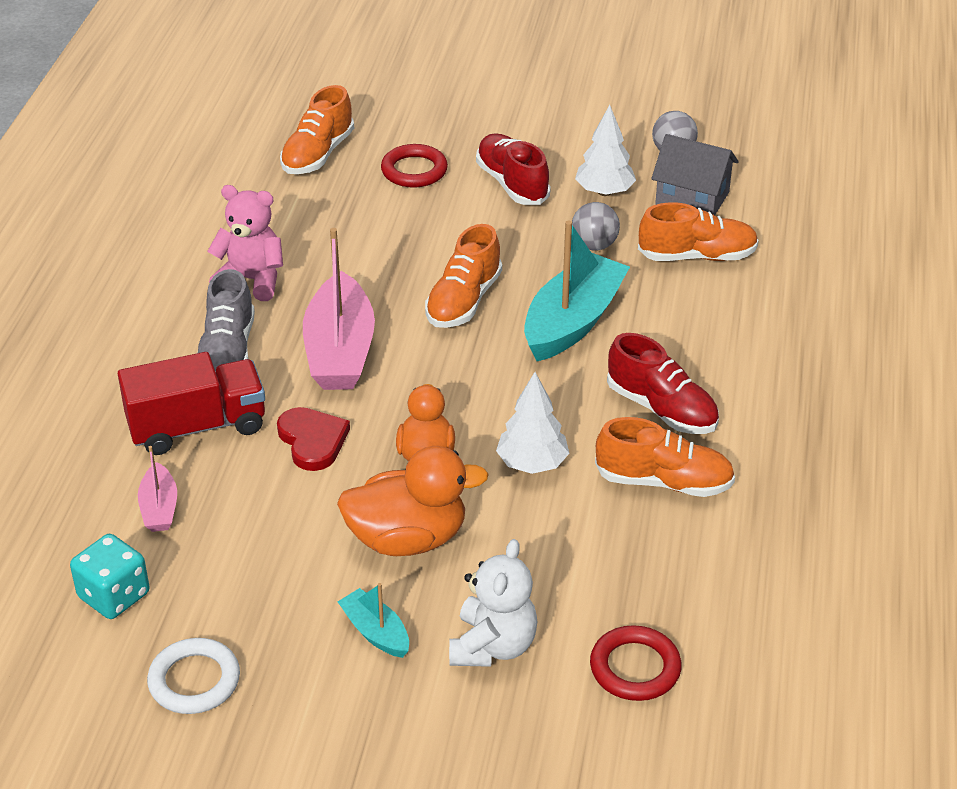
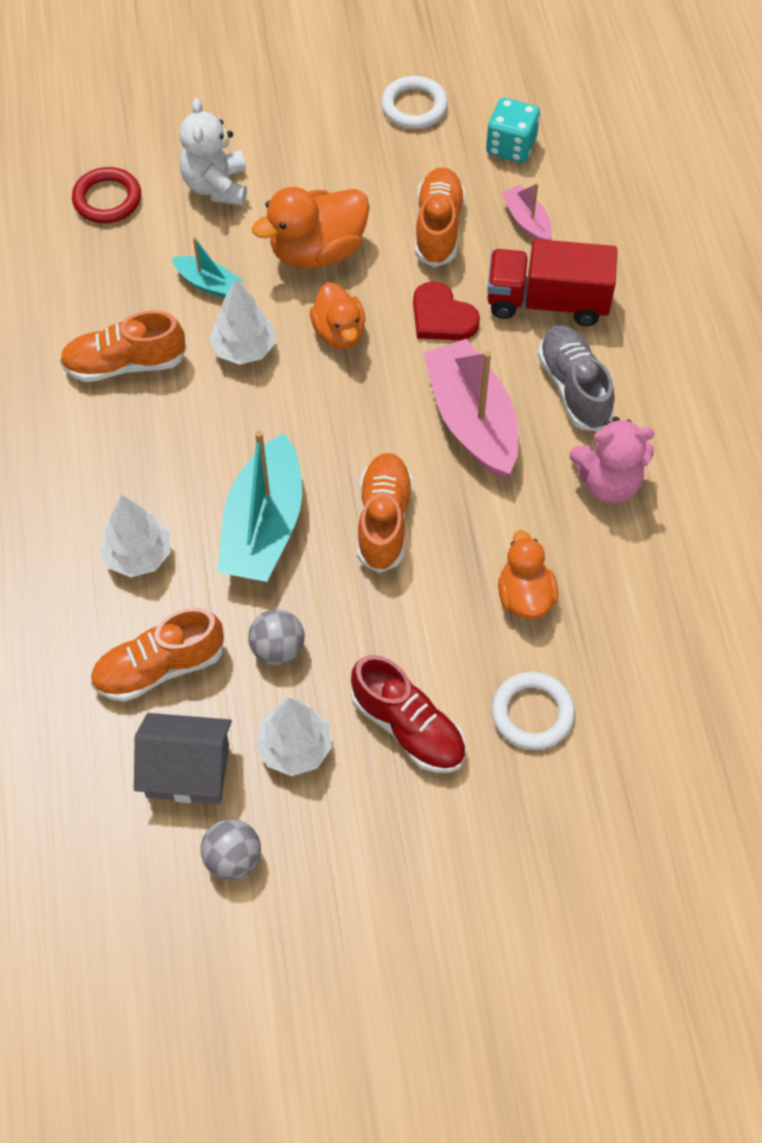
camera: 160 degrees right, 20 degrees up
red truck [118,352,265,455] -> red truck turned 45 degrees clockwise [487,239,617,326]
orange shoe [280,85,354,174] -> orange shoe moved to [415,167,465,267]
turquoise boat [338,583,409,658] -> turquoise boat moved to [172,237,242,298]
red ring [381,144,448,188] -> white ring [492,672,575,750]
red shoe [607,333,719,434] -> none
none -> white tree [100,495,170,577]
none -> orange duck [498,530,558,619]

